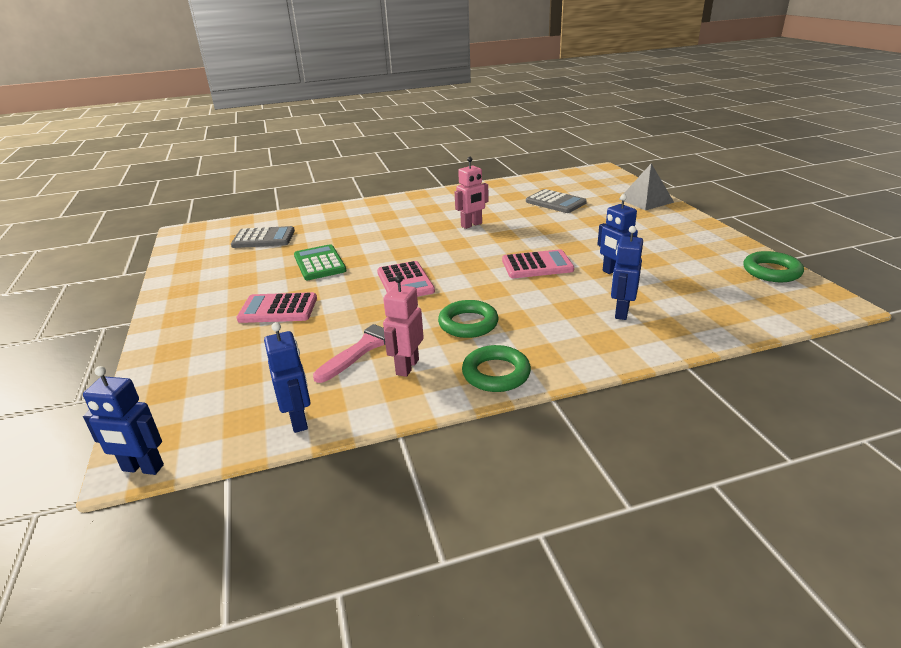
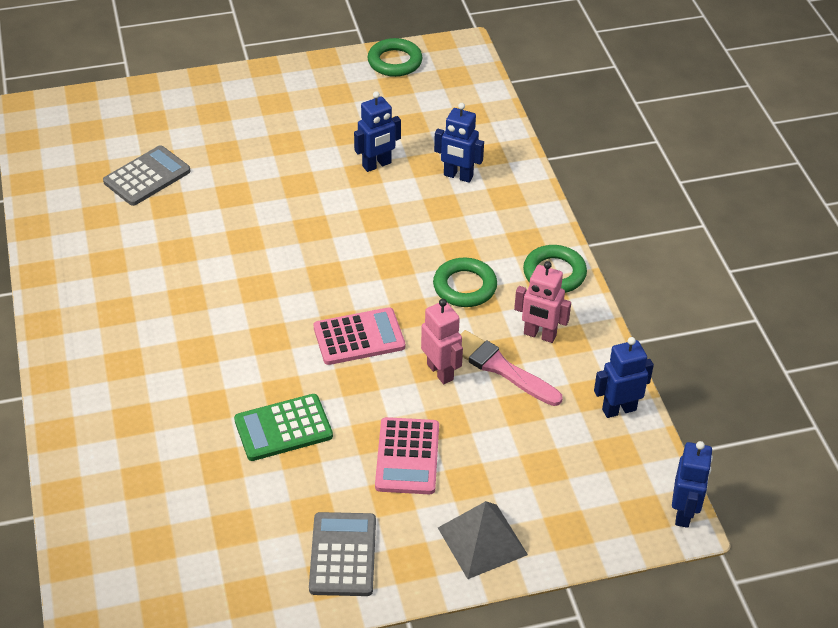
camera: 90 degrees left, 15 degrees up
grey calculator [231,226,295,248] -> grey calculator moved to [309,512,376,596]
pink robot [455,157,489,229] -> pink robot moved to [421,299,463,384]
pink calculator [502,249,574,278] -> none
grey pyramid [619,163,674,211] -> grey pyramid moved to [438,501,528,579]

